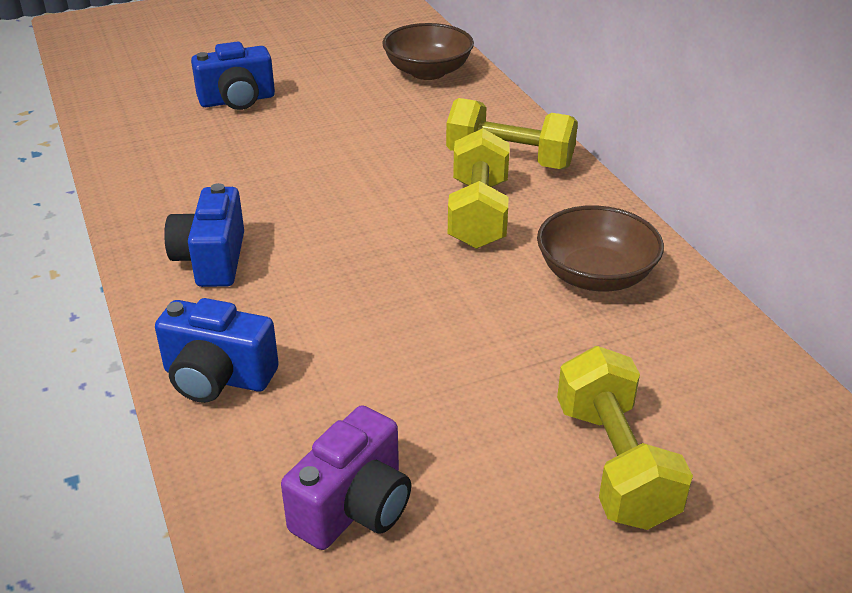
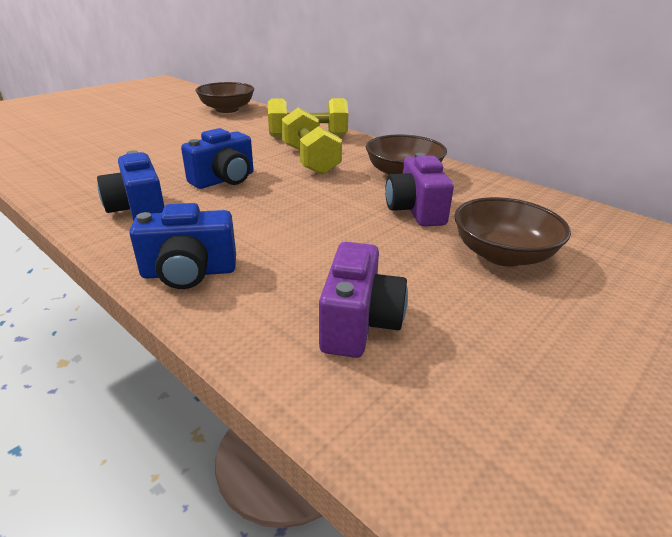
camera: 25 degrees left, 5 degrees down
blue camera [191,41,275,110] -> blue camera moved to [181,128,254,189]
yellow dumbbell [557,346,693,530] -> brown bowl [454,197,571,267]
none -> purple camera [385,153,454,227]

